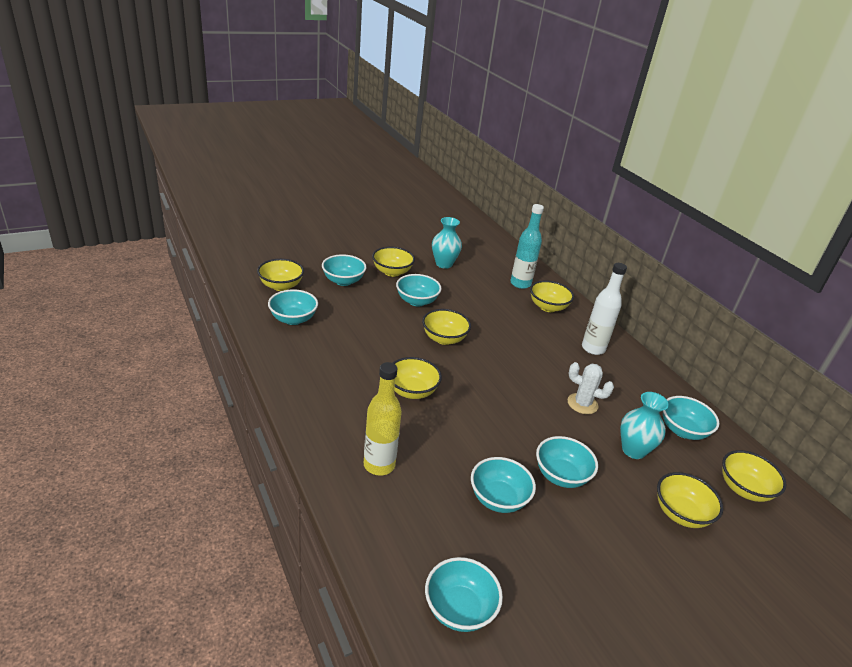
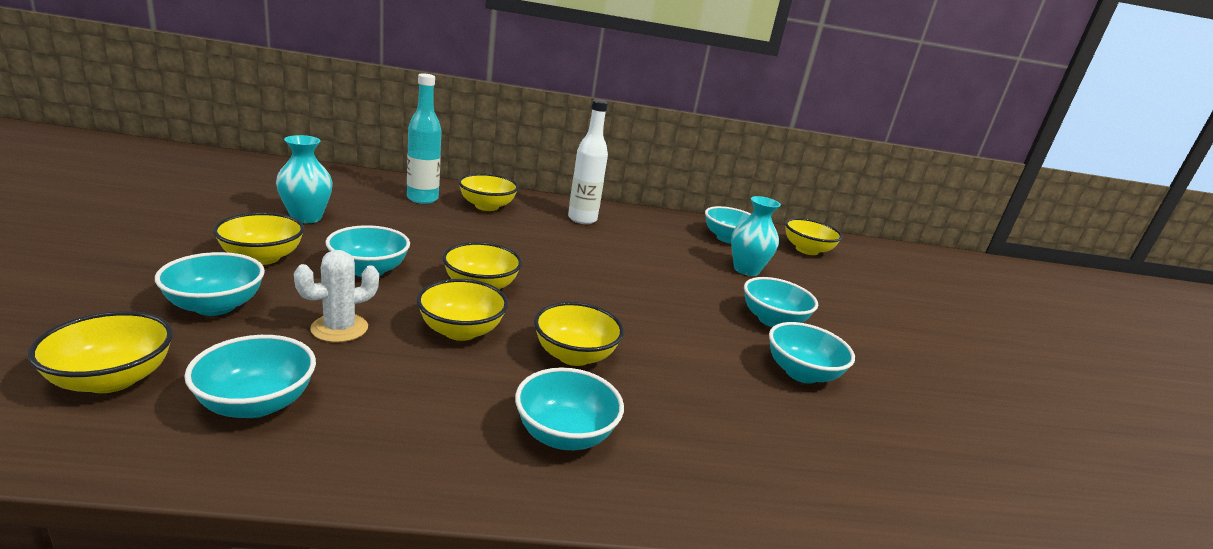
camera: 65 degrees left, 10 degrees down
yellow bottle [364,362,402,476] -> none
turquoise bowl [425,557,503,632] -> turquoise bowl moved to [515,367,624,450]
white cactus [568,362,614,414] -> white cactus moved to [294,250,379,342]
yellow bowl [657,472,724,528] -> yellow bowl moved to [417,279,508,341]

